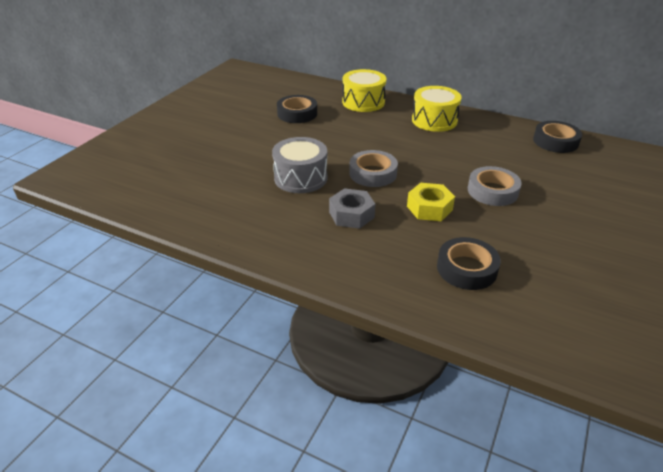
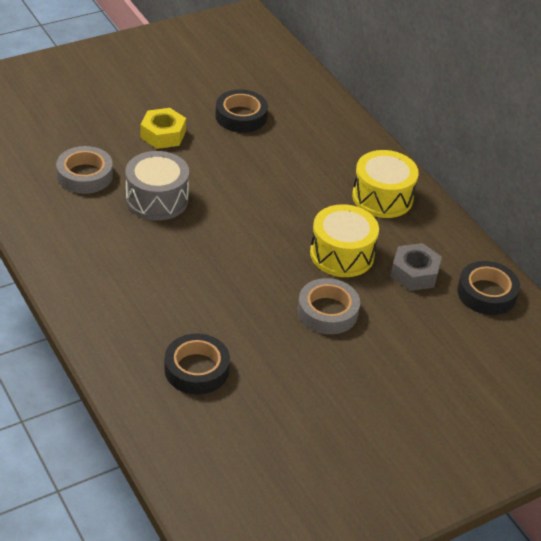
camera: 30 degrees right, 5 degrees up
grey nut [329,188,375,229] -> grey nut moved to [390,243,442,291]
yellow drum [342,69,387,112] -> yellow drum moved to [310,204,379,277]
grey tape [349,150,398,187] -> grey tape moved to [56,146,113,194]
yellow nut [407,183,455,221] -> yellow nut moved to [141,108,186,149]

